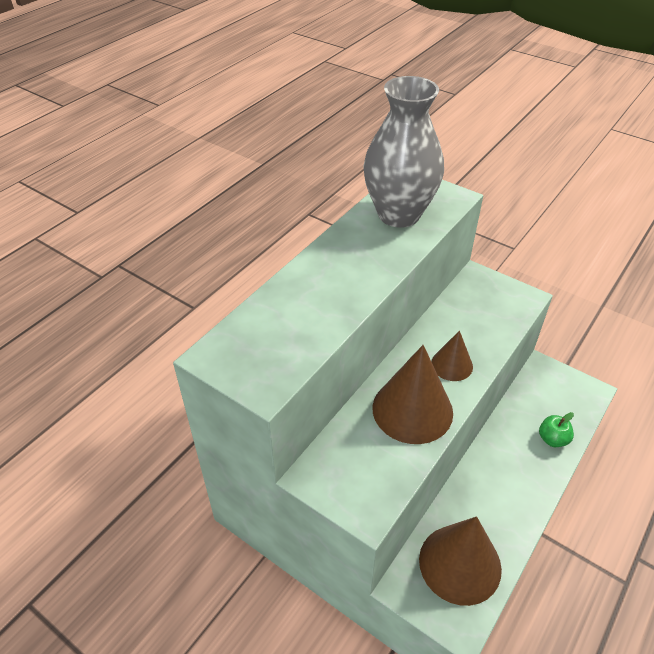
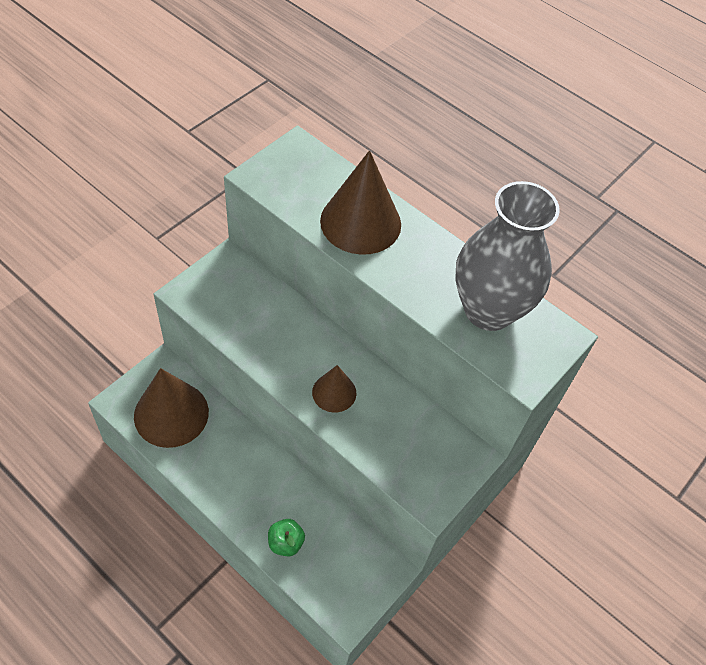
camera: 90 degrees right, 10 degrees up
brown cone [372,345,453,444] -> brown cone moved to [320,150,401,255]

